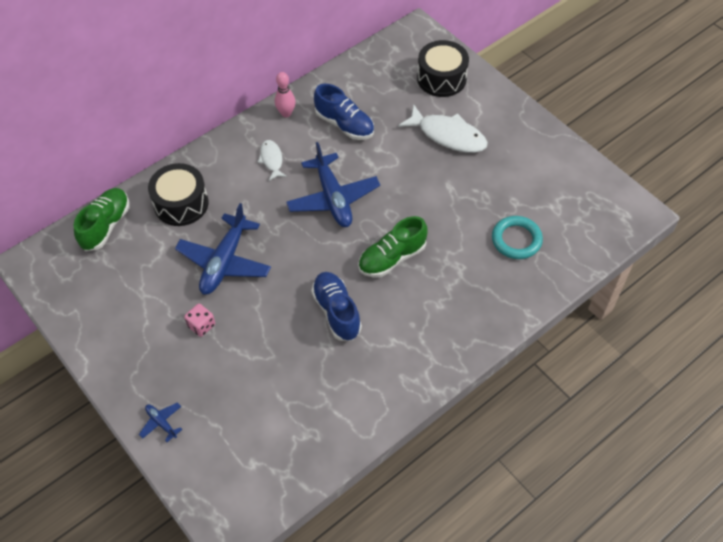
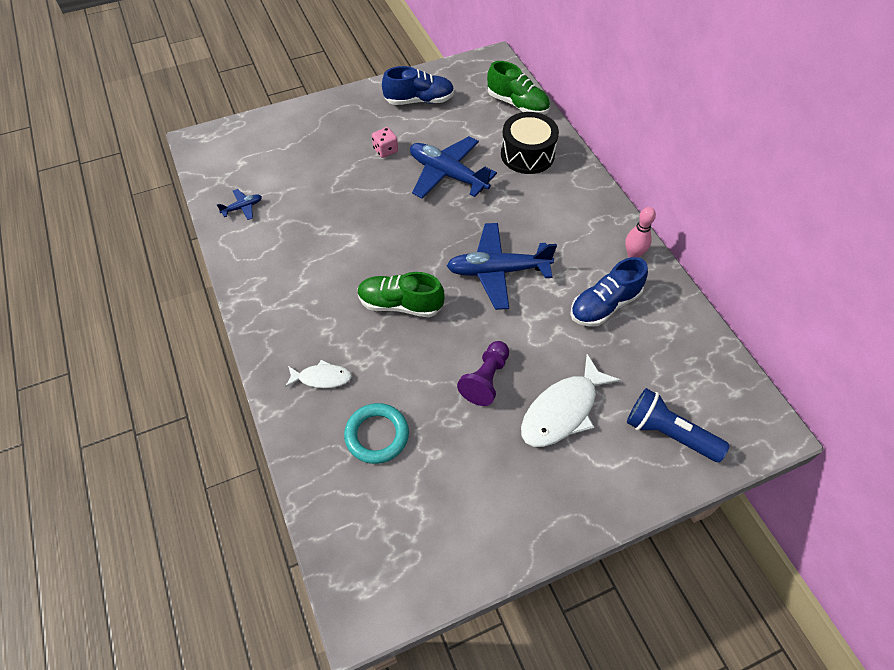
camera: 105 degrees right, 0 degrees up
blue plane [139,403,183,442] -> blue plane moved to [217,189,262,220]
white fish [258,140,287,181] -> white fish moved to [285,360,352,388]
blue shoe [311,272,362,341] -> blue shoe moved to [382,66,454,105]
green shoe [358,216,427,277] -> green shoe turned 60 degrees counterclockwise [357,272,445,317]
black drum [417,40,469,97] -> blue flashlight [627,388,729,462]
none -> purple pawn [457,341,509,406]

